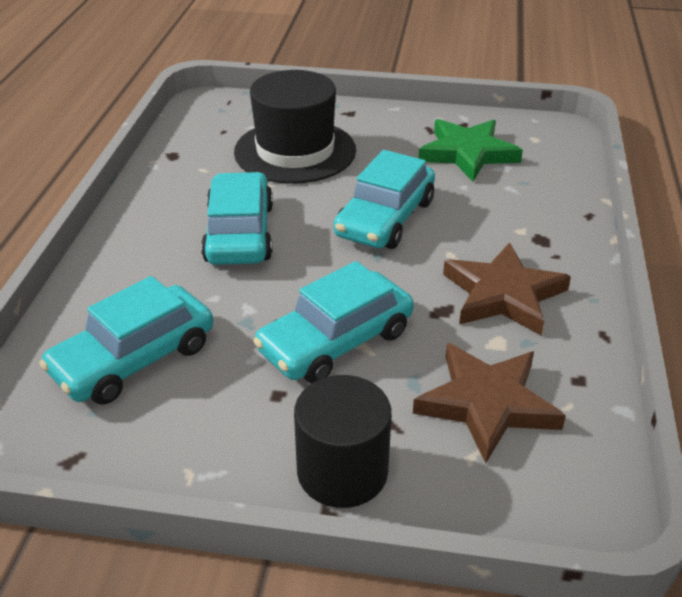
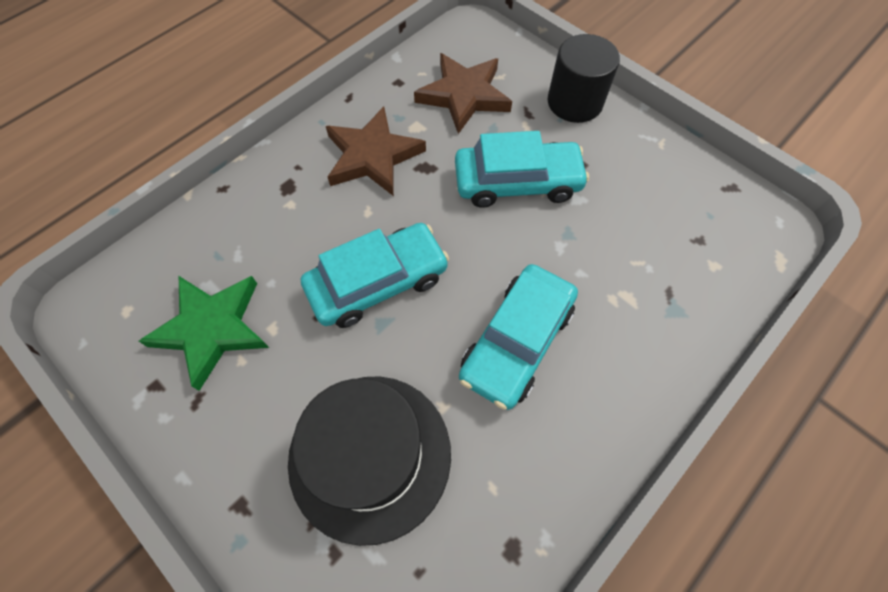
camera: 145 degrees left, 25 degrees up
turquoise car [39,276,213,404] -> none

